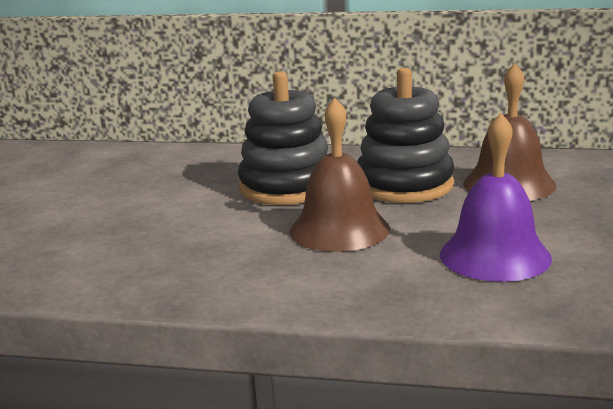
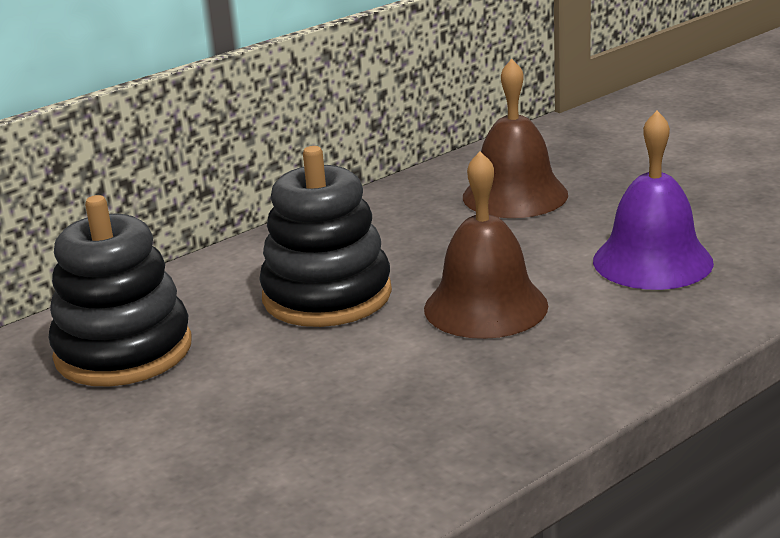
camera: 50 degrees left, 5 degrees up
black stacking toy [357,68,454,203] -> black stacking toy moved to [49,195,192,387]

